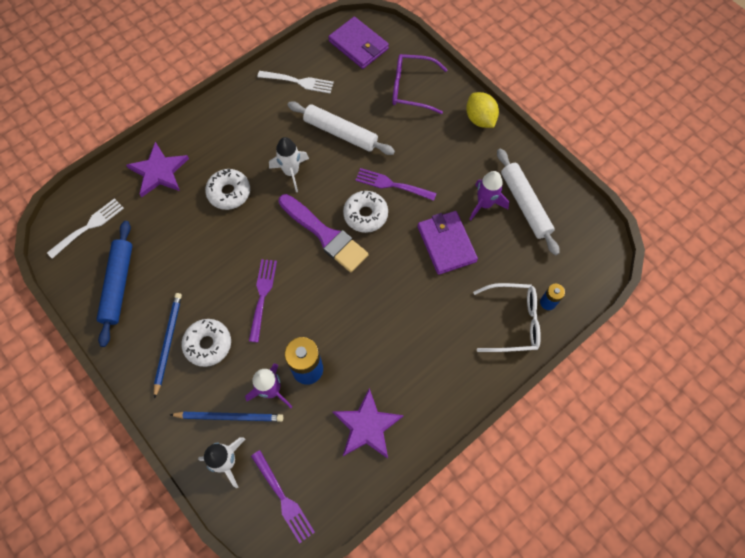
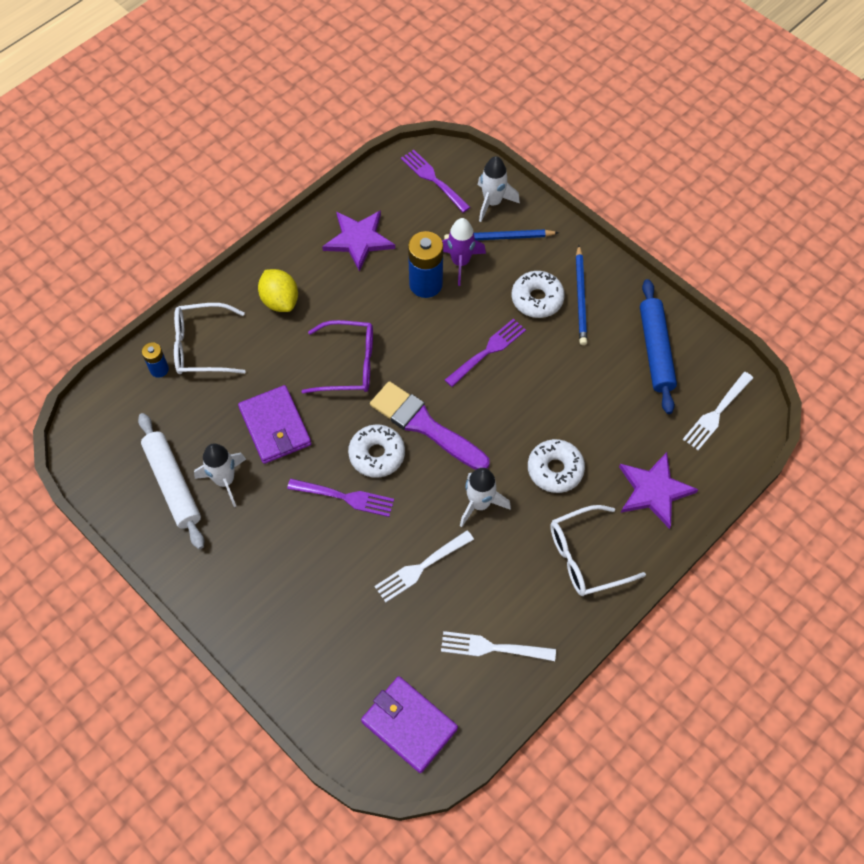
camera: 175 degrees right, 5 degrees down
purple fork [249,259,277,342] -> purple fork turned 135 degrees counterclockwise [445,319,526,387]
white rolling pin [288,101,395,155] -> white fork [374,530,474,602]
purple glasses [392,54,448,114] -> purple glasses moved to [302,320,373,393]
yellow lemon [466,92,499,128] -> yellow lemon moved to [258,269,298,312]
purple rocket [469,171,509,221] -> white rocket [194,443,246,507]
none -> white glasses [550,505,646,596]

